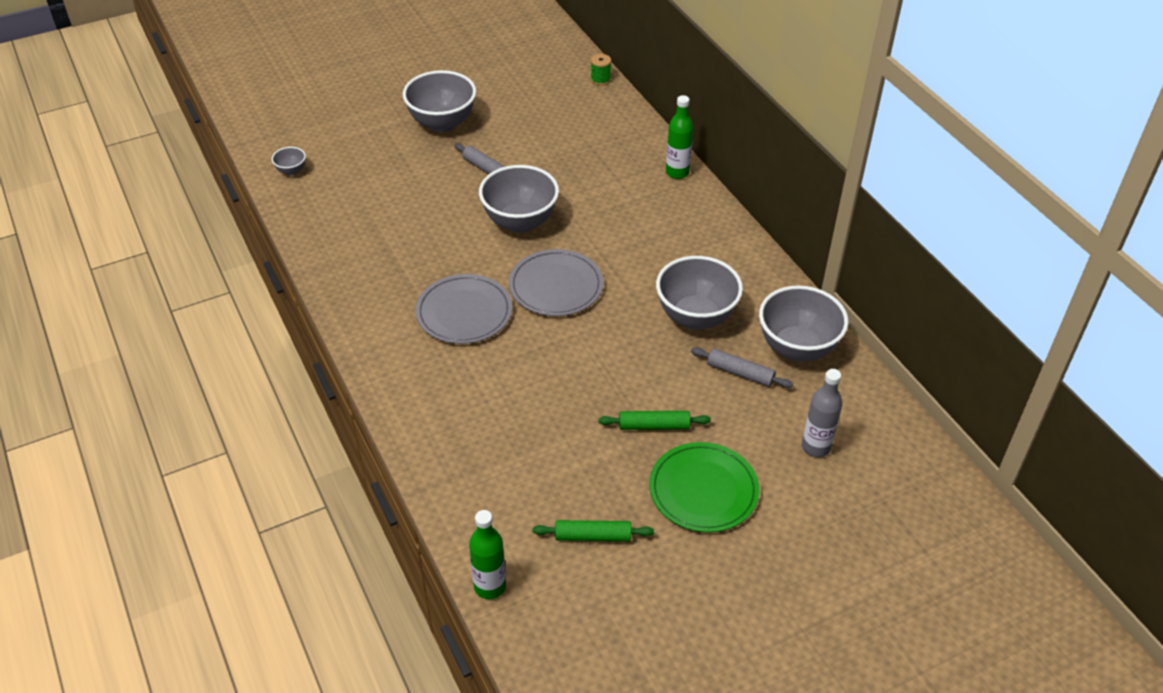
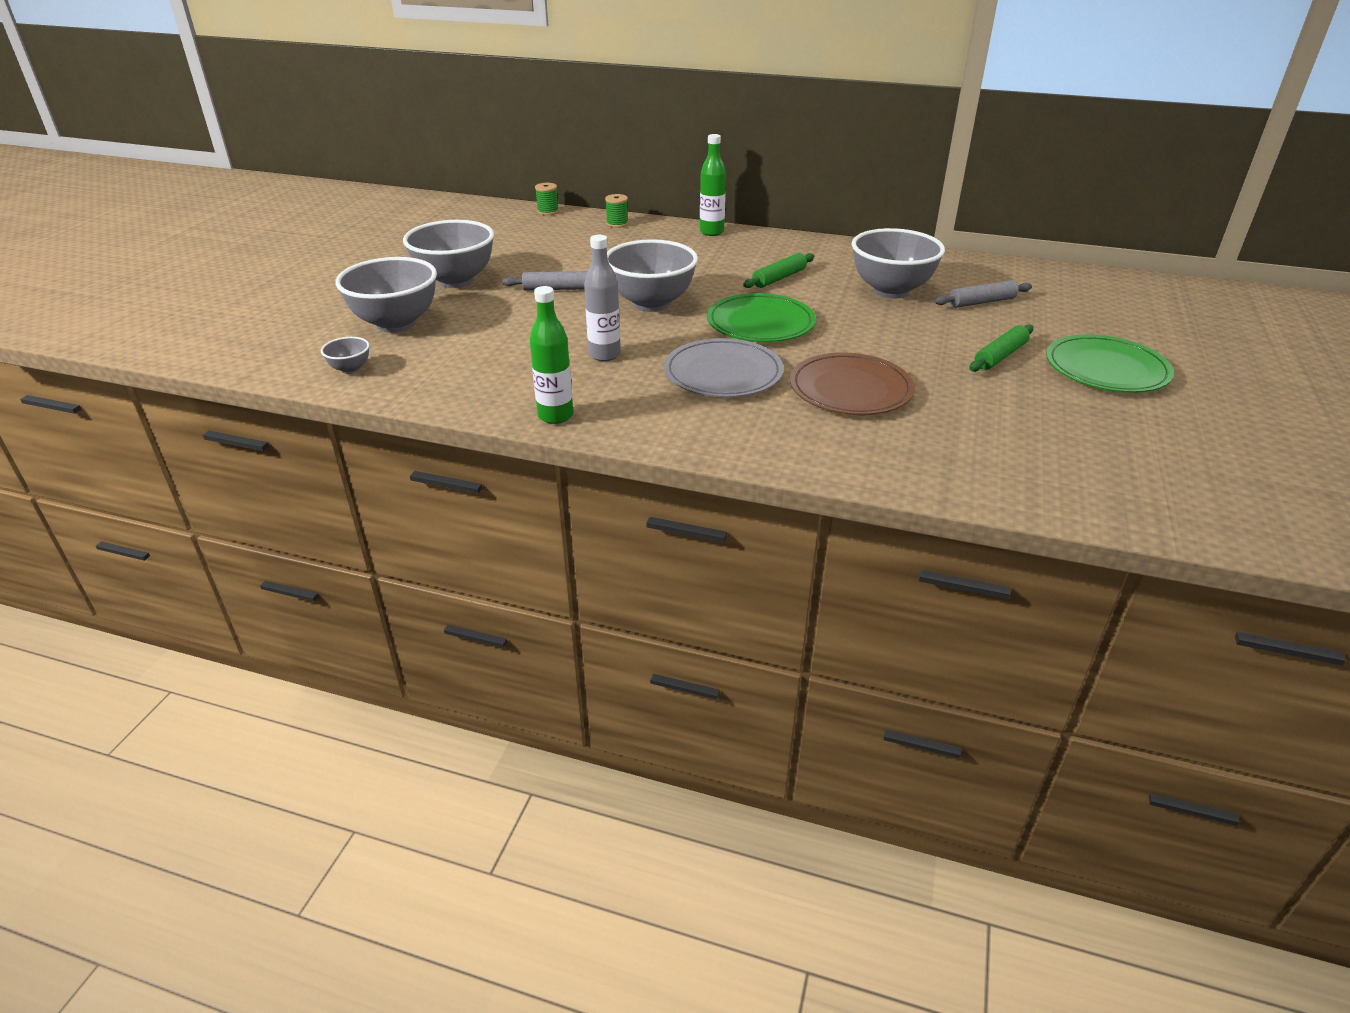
camera: 45 degrees left, 10 degrees down
green bottle [469,510,506,599] -> green bottle moved to [529,286,573,424]
grey plate [509,249,603,316] -> green plate [707,293,816,342]
green rolling pin [533,520,654,541] -> green rolling pin moved to [743,253,815,288]
grey bowl [759,286,849,362] -> grey bowl moved to [335,257,437,333]
grey bottle [802,369,842,457] -> grey bottle moved to [584,235,621,361]
none -> green spool [605,194,629,228]
none -> brown plate [790,352,915,415]

